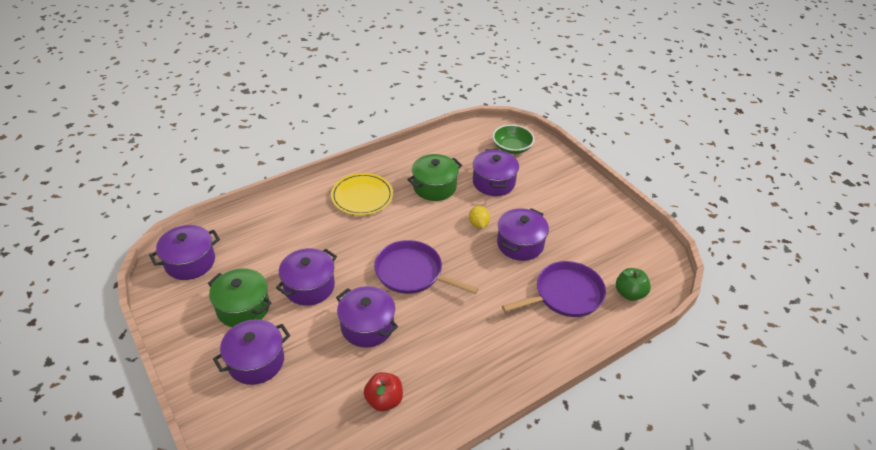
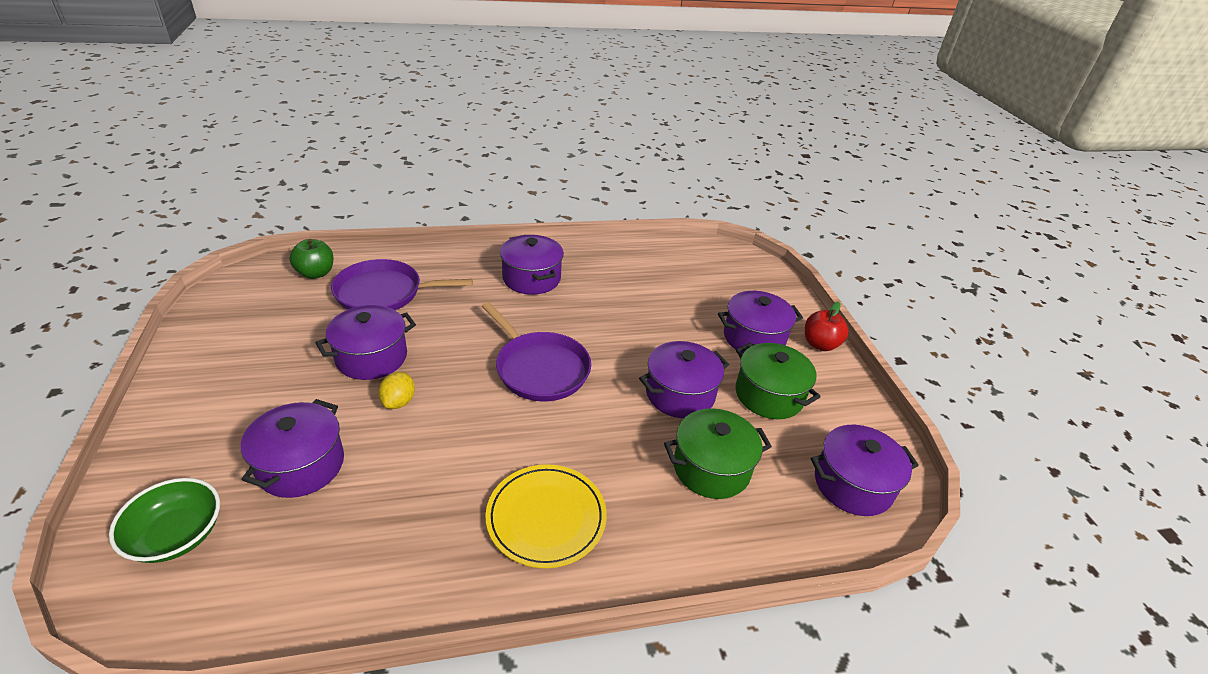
camera: 160 degrees left, 5 degrees down
purple pot [336,286,398,348] -> purple pot moved to [500,235,564,295]
red apple [364,372,403,412] -> red apple moved to [805,302,849,351]
green pot [407,154,462,201] -> green pot moved to [664,408,772,499]

